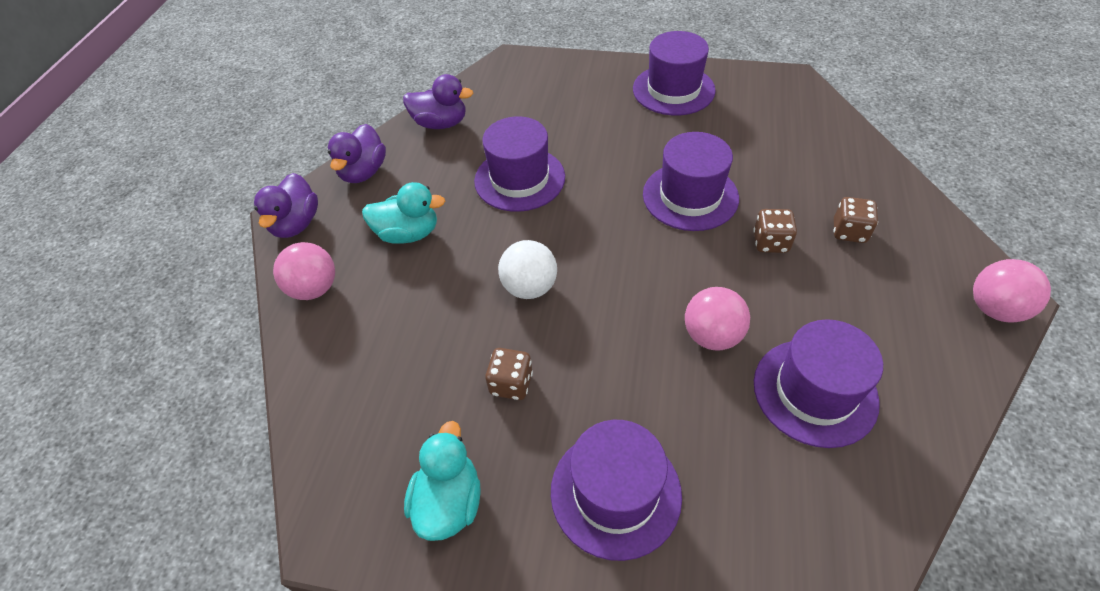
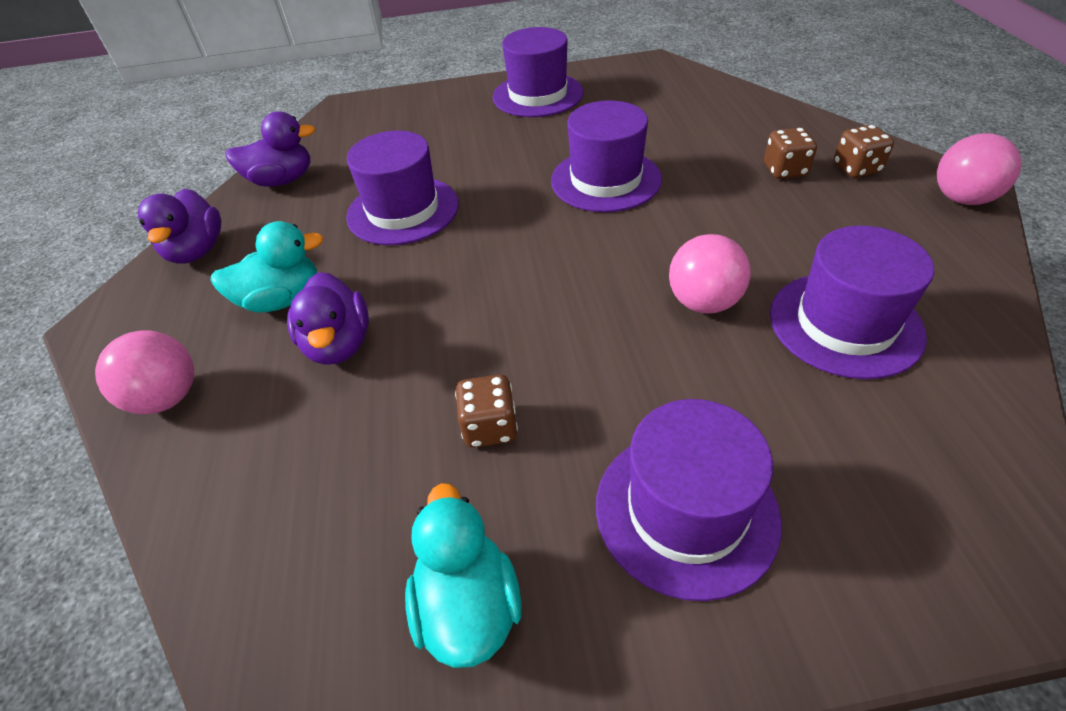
camera: 20 degrees left, 5 degrees down
purple duck [254,173,318,238] -> purple duck moved to [287,272,369,365]
white ball [498,240,557,299] -> none
brown dice [753,209,797,253] -> brown dice moved to [834,125,894,178]

